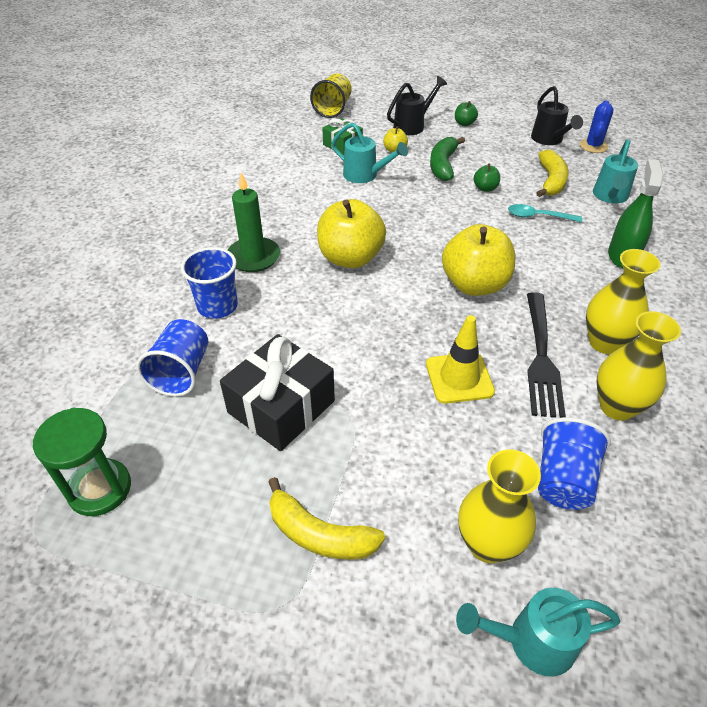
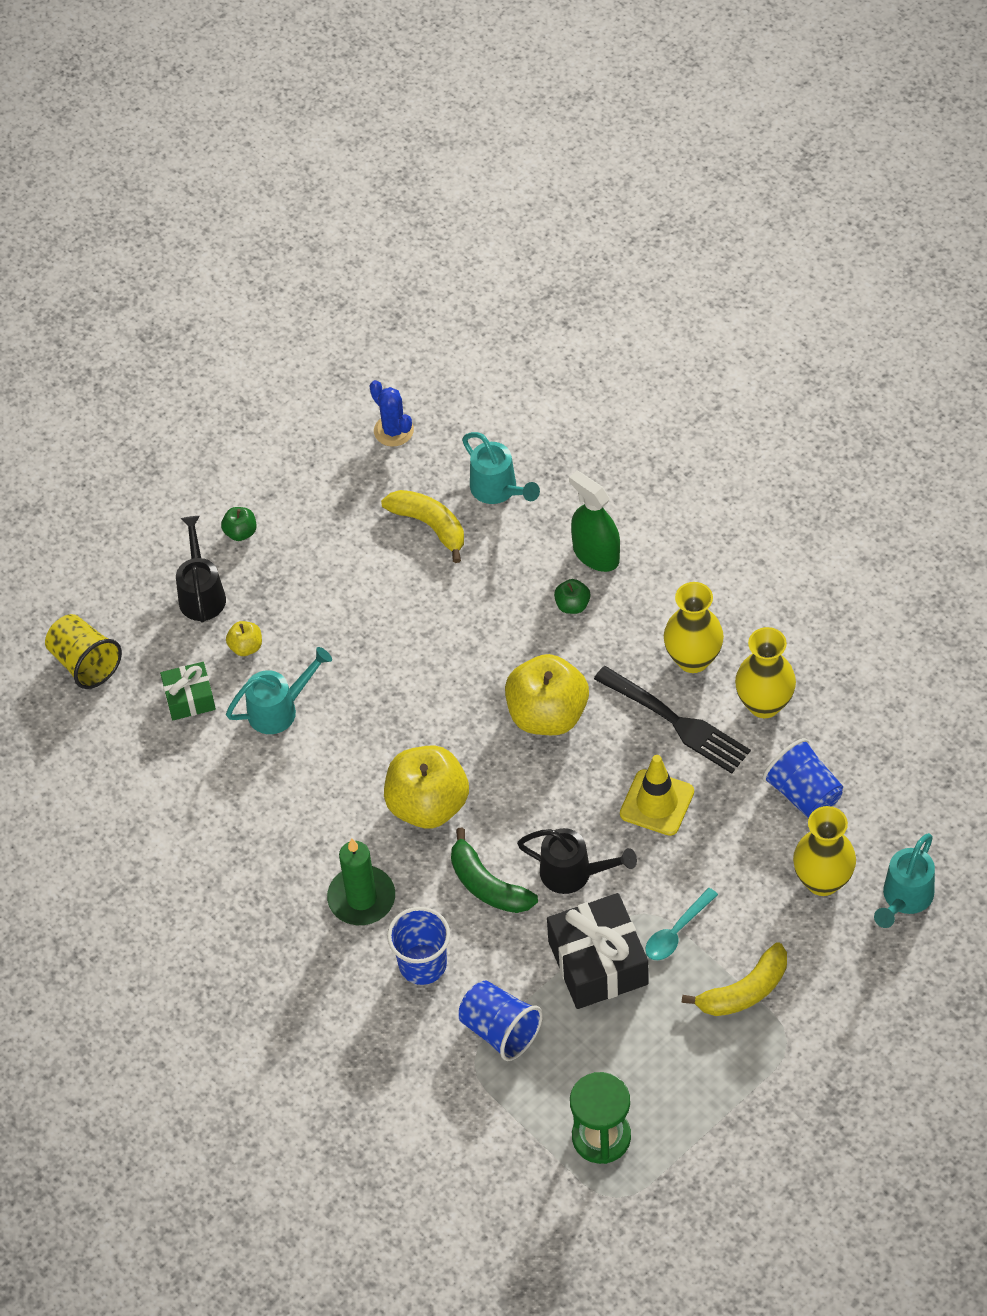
camera: 55 degrees left, 10 degrees up
green banana [430,137,465,181] -> green banana moved to [451,828,538,913]
green apple [473,163,500,192] -> green apple moved to [554,579,591,614]
turquoise spoon [508,204,582,222] -> turquoise spoon moved to [645,888,718,960]
black watering can [531,86,583,145] -> black watering can moved to [517,828,637,894]

